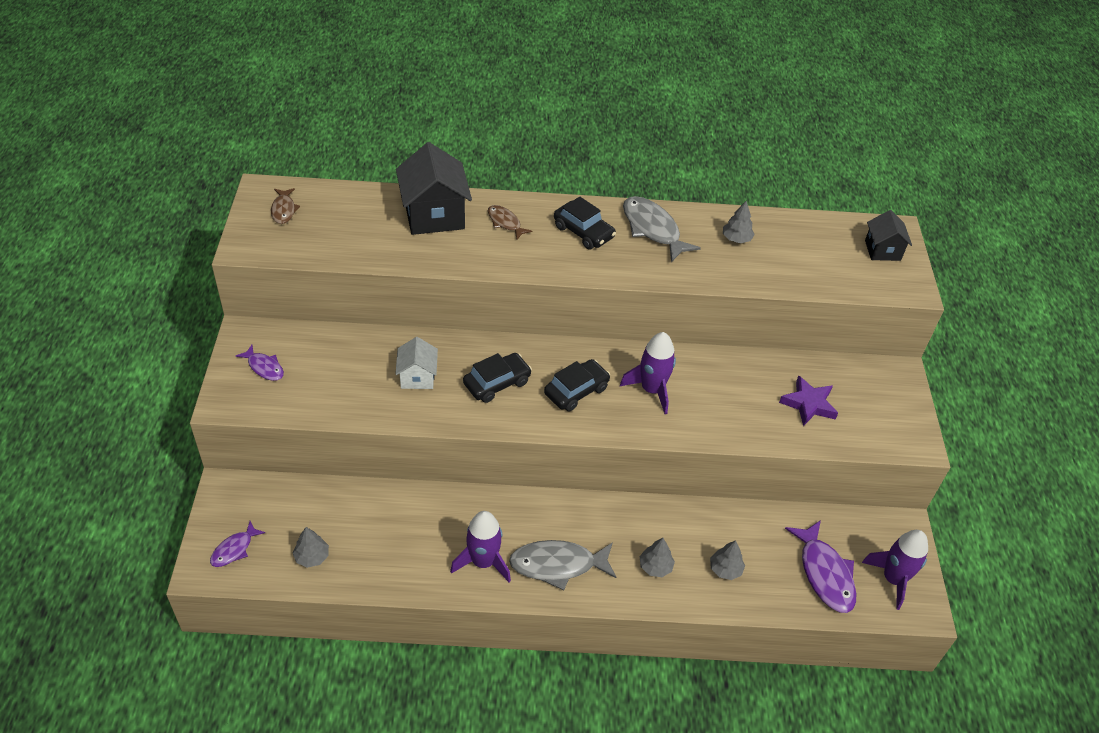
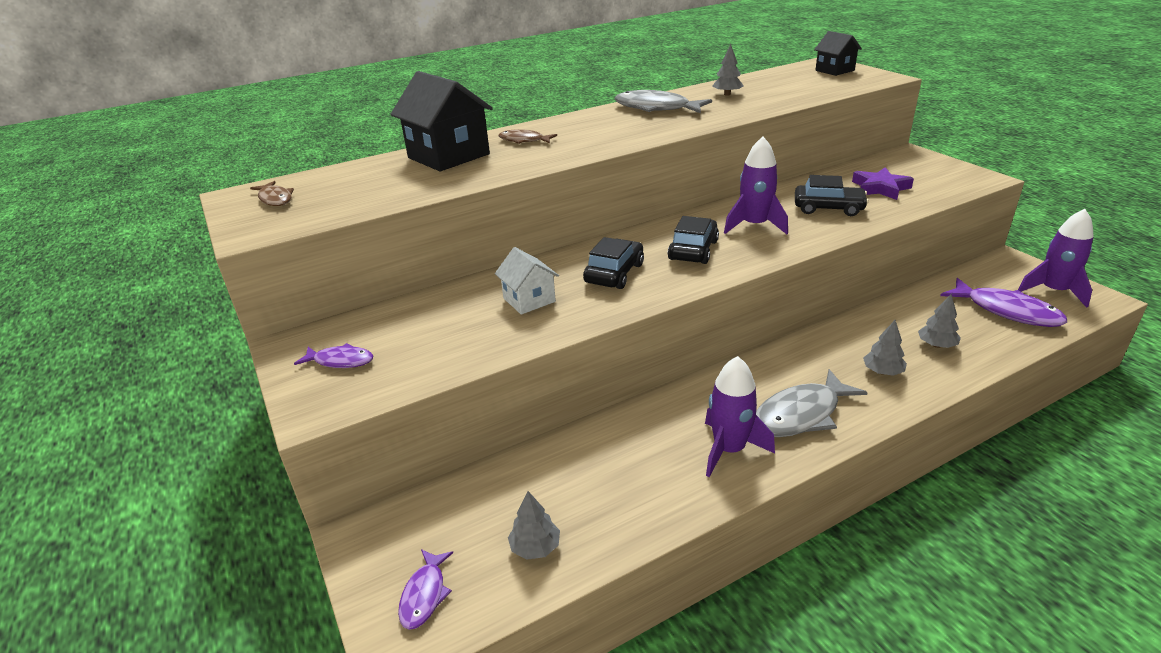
camera: 25 degrees left, 15 degrees down
black car [554,196,616,249] -> black car moved to [795,175,869,216]

